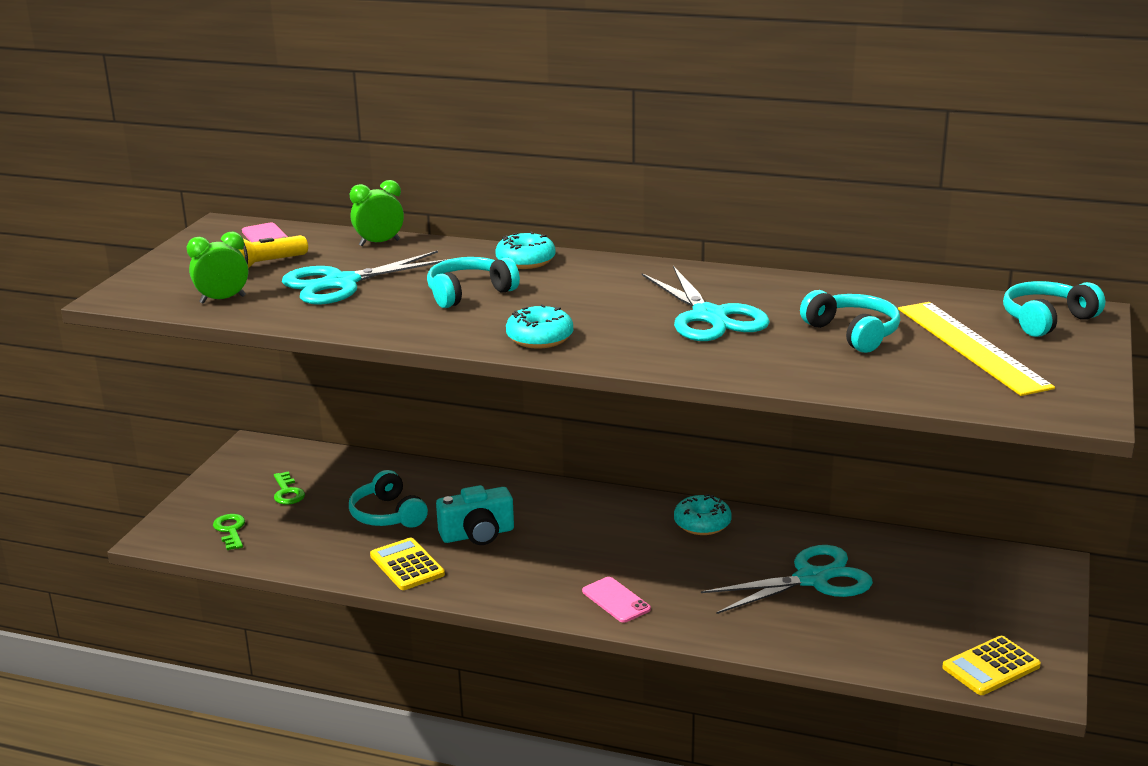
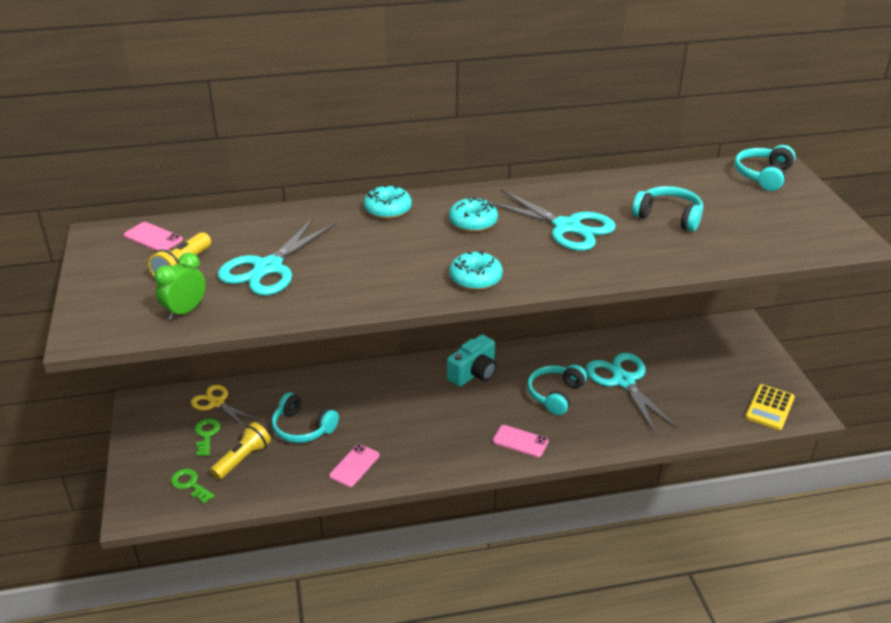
camera: 30 degrees left, 10 degrees up
green key [274,472,305,505] -> green key turned 135 degrees counterclockwise [195,419,220,456]
green clock [350,180,404,246] -> none
yellow calculator [370,537,445,590] -> pink phone [329,444,380,487]
turquoise headphones [427,257,520,308] -> turquoise headphones moved to [527,364,587,415]
turquoise camera [436,485,514,545] -> turquoise camera moved to [447,334,497,387]
turquoise donut [674,494,732,535] -> turquoise donut moved to [449,197,498,232]
turquoise scissors [701,545,873,614] -> turquoise scissors turned 60 degrees counterclockwise [585,353,678,434]
yellow ruler [898,302,1055,396] -> none
none -> yellow scissors [191,385,257,427]
none -> yellow flashlight [210,422,271,480]

